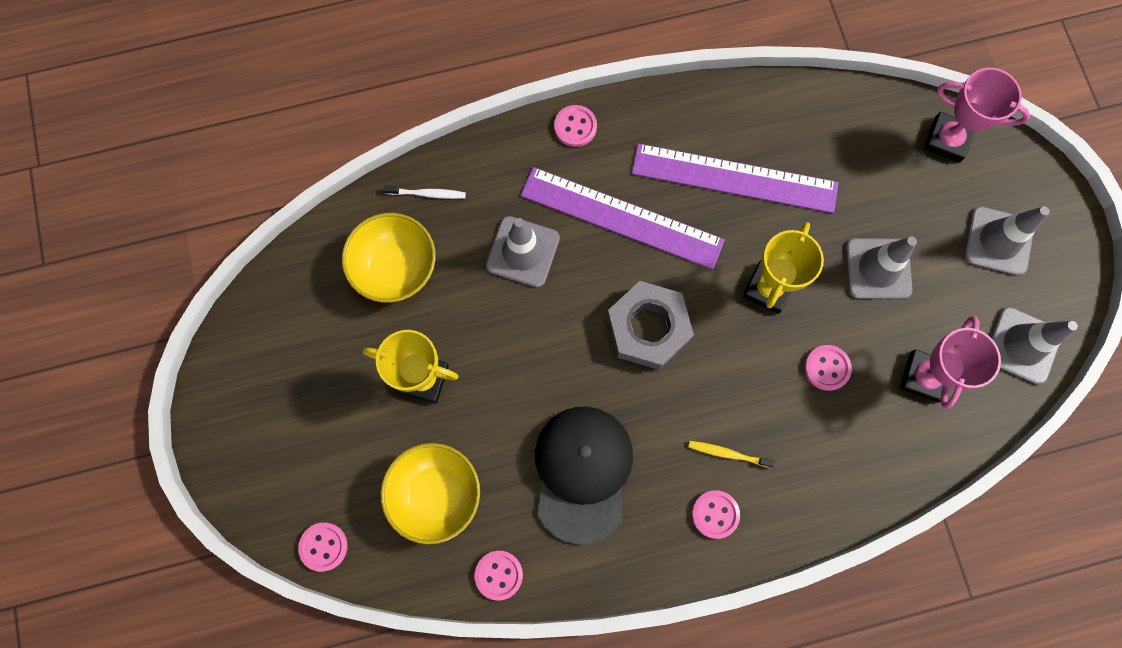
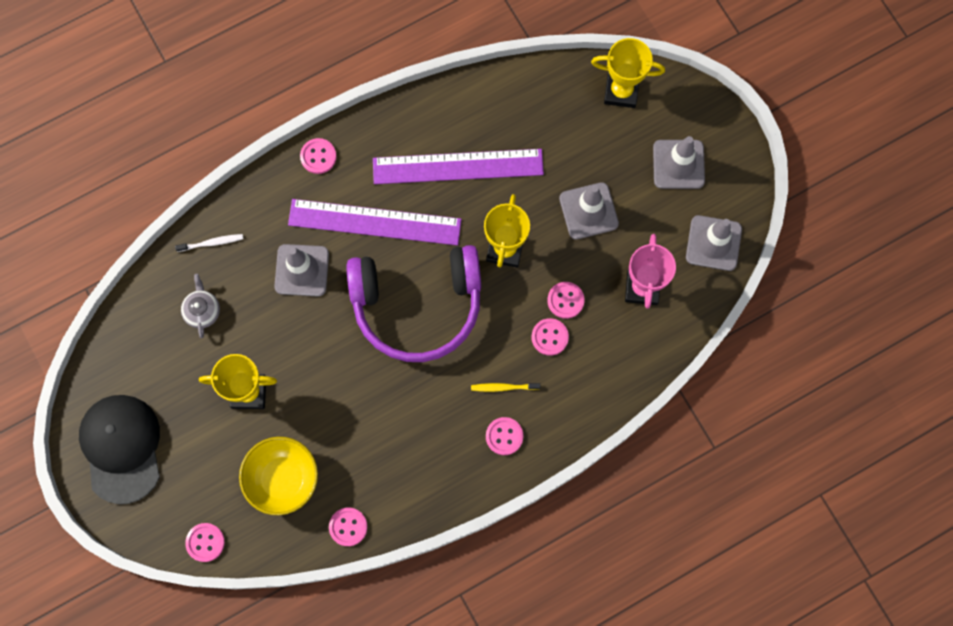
camera: 15 degrees left, 0 degrees up
yellow bowl [342,213,436,303] -> grey teapot [181,274,220,338]
black cap [535,406,633,544] -> black cap moved to [79,395,160,504]
grey nut [607,281,694,370] -> purple headphones [346,245,481,362]
pink trophy [924,68,1030,163] -> yellow trophy [591,38,665,108]
none -> pink button [531,318,569,356]

